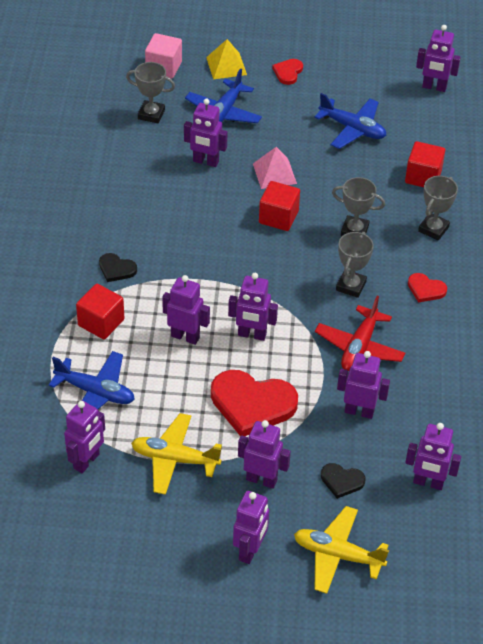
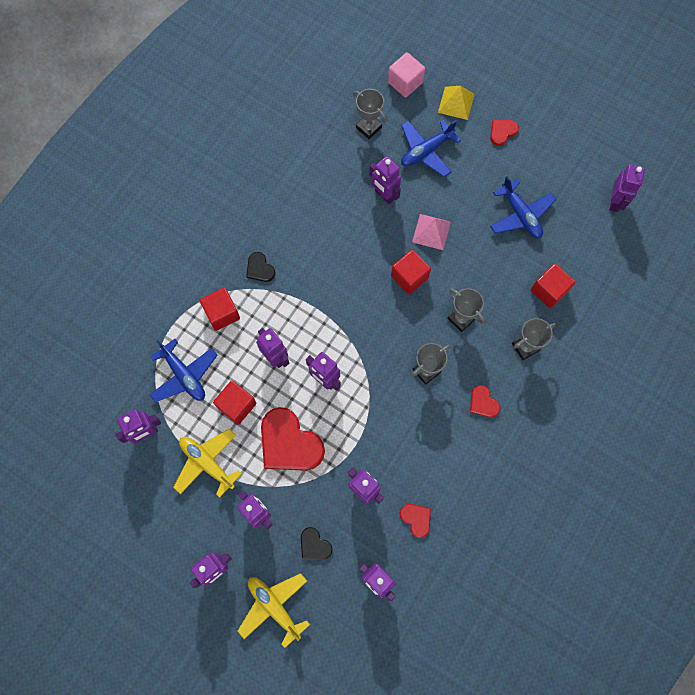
camera: 30 degrees right, 25 degrees up
red plane [315,296,405,371] -> none
purple robot [416,25,461,92] -> purple robot turned 120 degrees counterclockwise [610,164,645,212]
none -> red cube [213,380,257,425]
none -> red heart [400,504,431,538]

